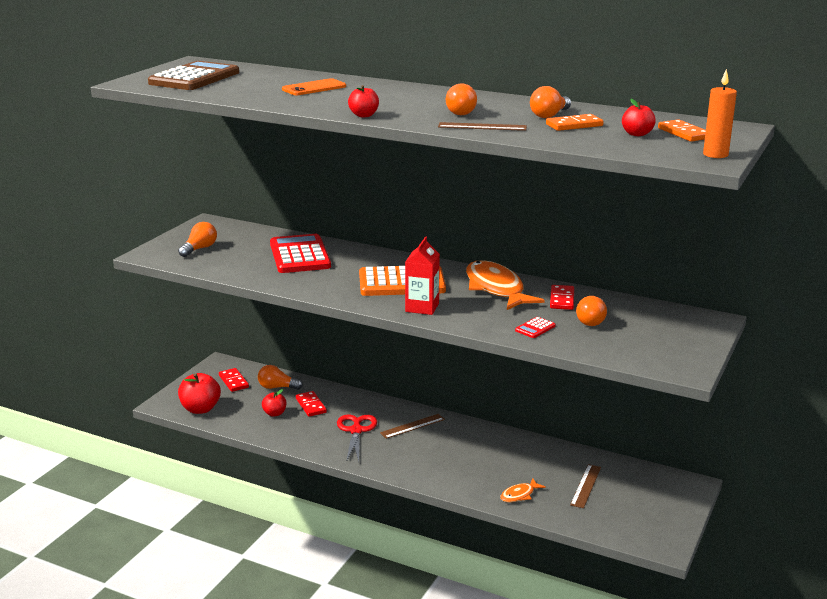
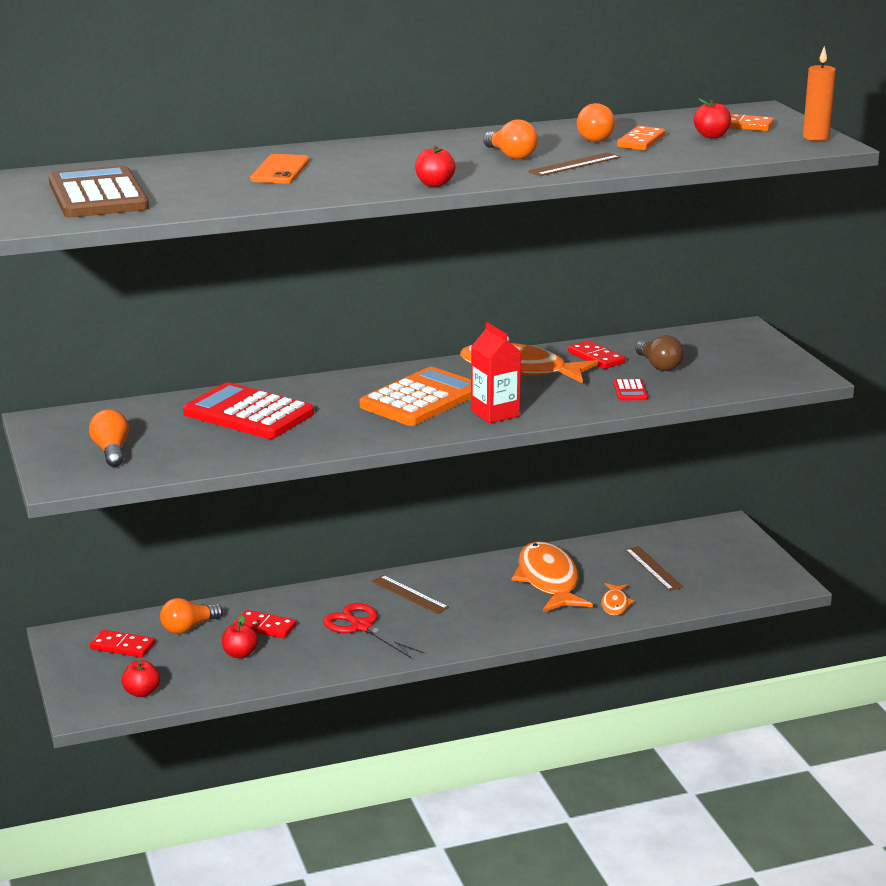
camera: 45 degrees left, 0 degrees up
red apple [178,373,221,414] -> red apple [122,660,160,697], size x0.59
brown ruler [380,414,445,439] -> brown ruler turned 60 degrees counterclockwise [371,575,449,614]
orange light bulb [576,296,607,326] -> brown light bulb [635,335,684,371]
none -> orange fish [512,541,593,612]

